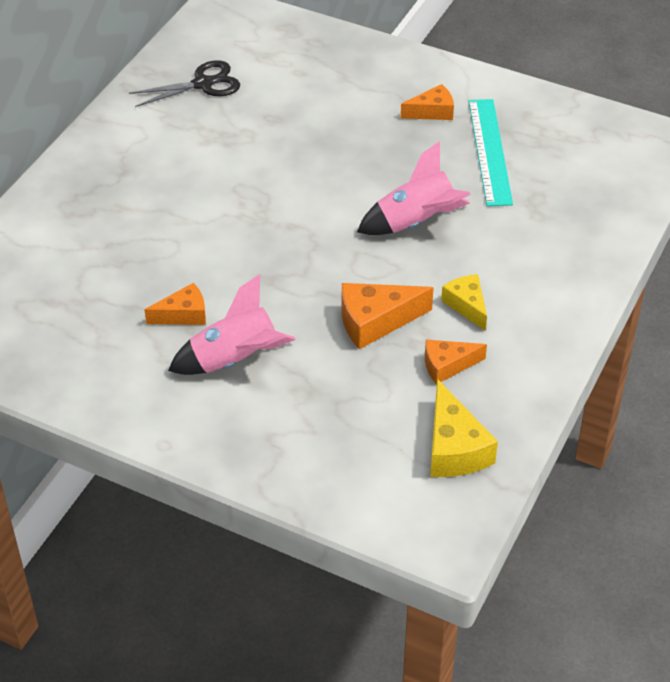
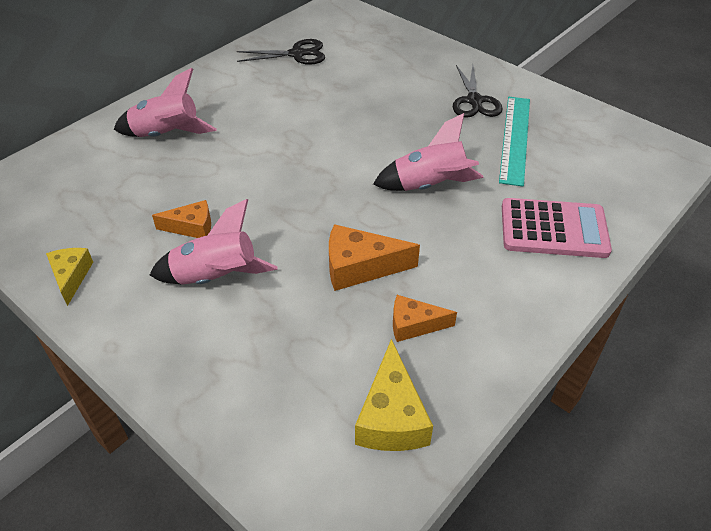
camera: 15 degrees right, 0 degrees up
orange cheese [401,84,454,120] -> black scissors [453,65,502,118]
yellow cheese [441,274,487,331] -> yellow cheese moved to [46,248,93,306]
none -> pink rocket [114,68,217,137]
none -> pink calculator [502,198,612,258]

